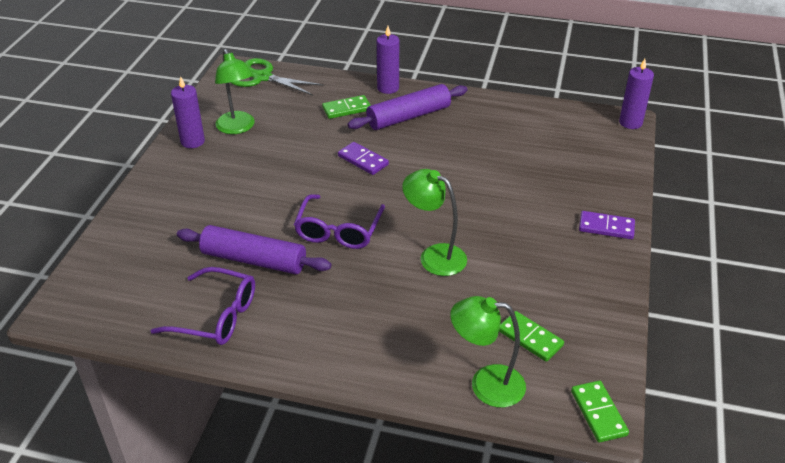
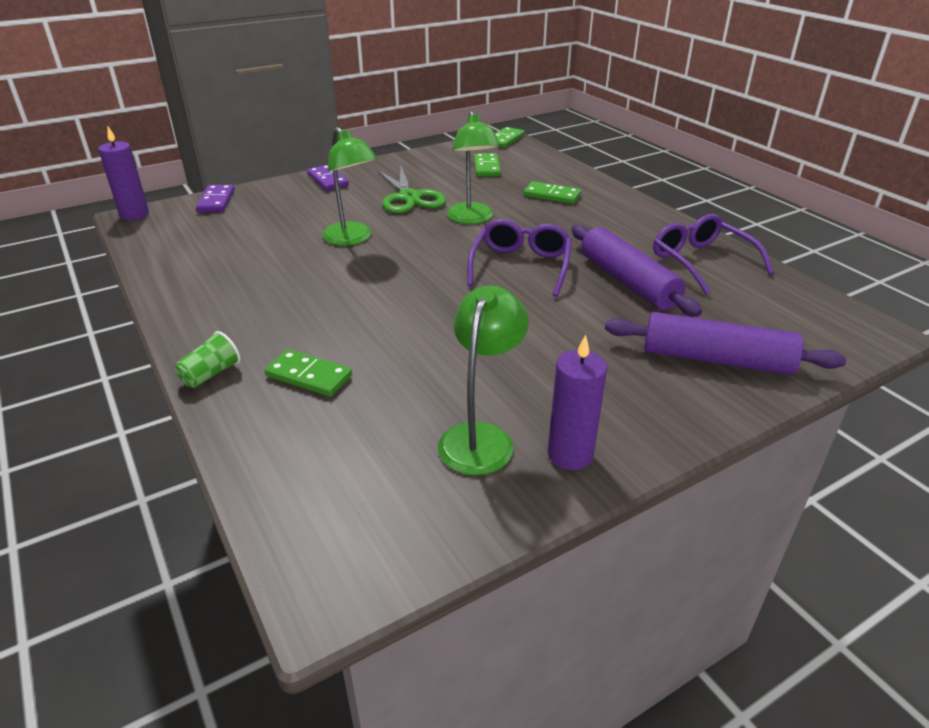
camera: 135 degrees left, 5 degrees down
green scissors [230,58,324,96] -> green scissors moved to [376,166,446,213]
purple glasses [294,194,385,249] -> purple glasses turned 45 degrees counterclockwise [467,219,572,297]
purple domino [338,142,389,175] -> purple domino moved to [196,184,235,212]
purple rolling pin [348,84,468,130] -> purple rolling pin moved to [605,312,846,375]
purple candle [377,26,399,94] -> green cup [175,331,241,388]
green lamp [450,296,526,408] -> green lamp moved to [322,127,377,246]
none -> green domino [524,181,581,204]

